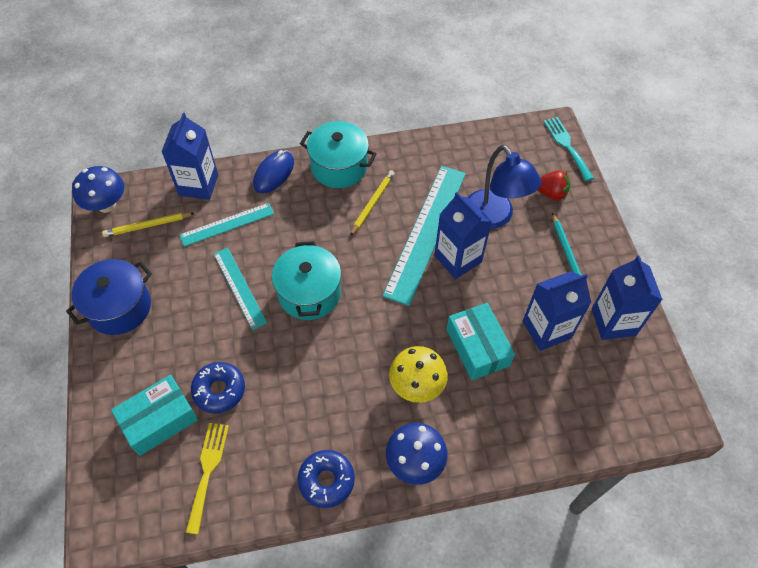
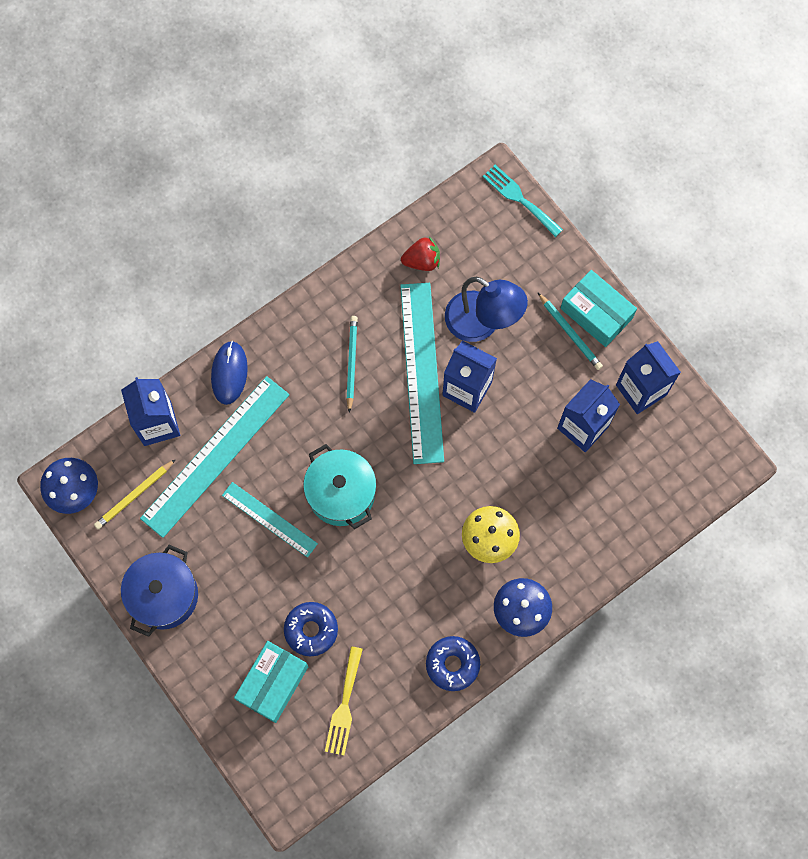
camera: 25 degrees left, 15 degrees up
turquoise ruler [179,203,274,247] -> turquoise ruler [140,376,289,538], size x1.80
yellow fork [186,423,229,534] -> yellow fork turned 150 degrees counterclockwise [325,646,363,755]
turquoise pot [300,121,376,188] -> none
yellow pencil [350,170,395,236] -> turquoise pencil [346,316,358,413]
turquoise box [446,303,515,380] -> turquoise box moved to [560,270,637,347]
red strawberry [537,170,570,201] -> red strawberry moved to [401,237,440,271]

